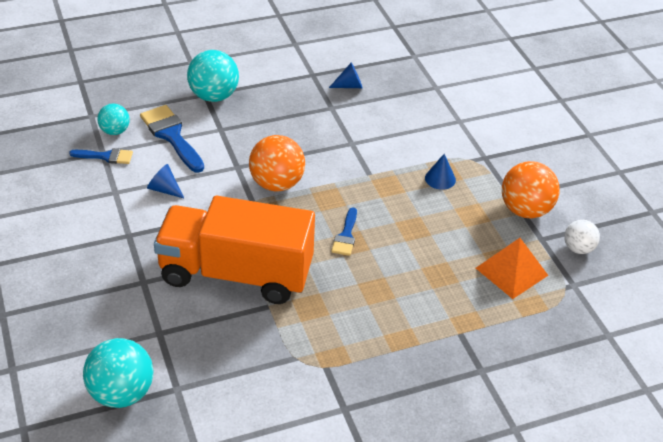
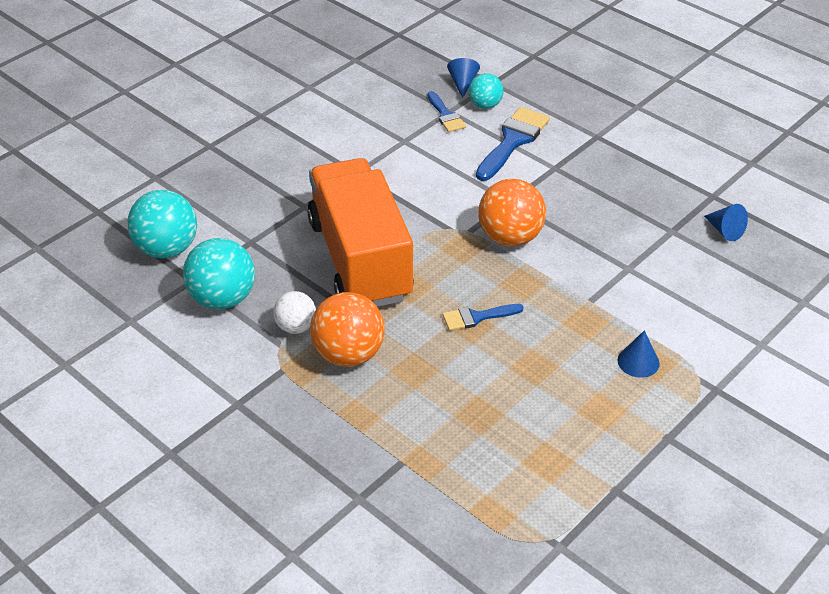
camera: 65 degrees right, 0 degrees up
blue cone [147,164,184,198] -> blue cone moved to [447,58,480,98]
turquoise ball [187,50,239,102] -> turquoise ball moved to [183,238,255,309]
orange pyramid [476,238,549,299] -> none
orange ball [502,161,560,218] -> orange ball moved to [310,292,385,367]
white ball [564,220,600,254] -> white ball moved to [273,291,316,334]

